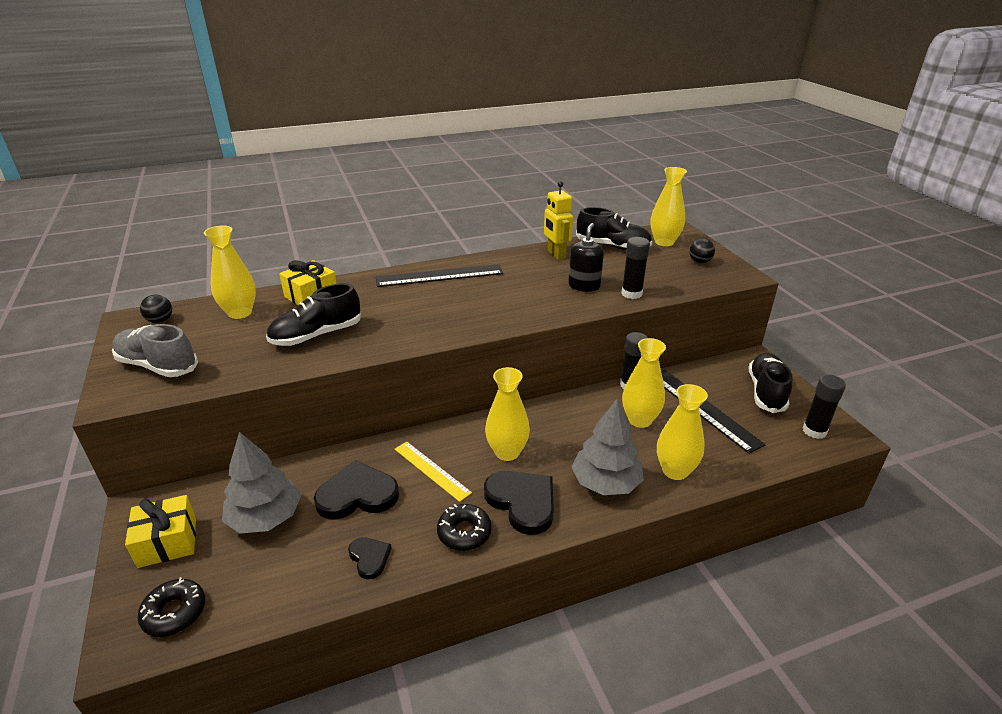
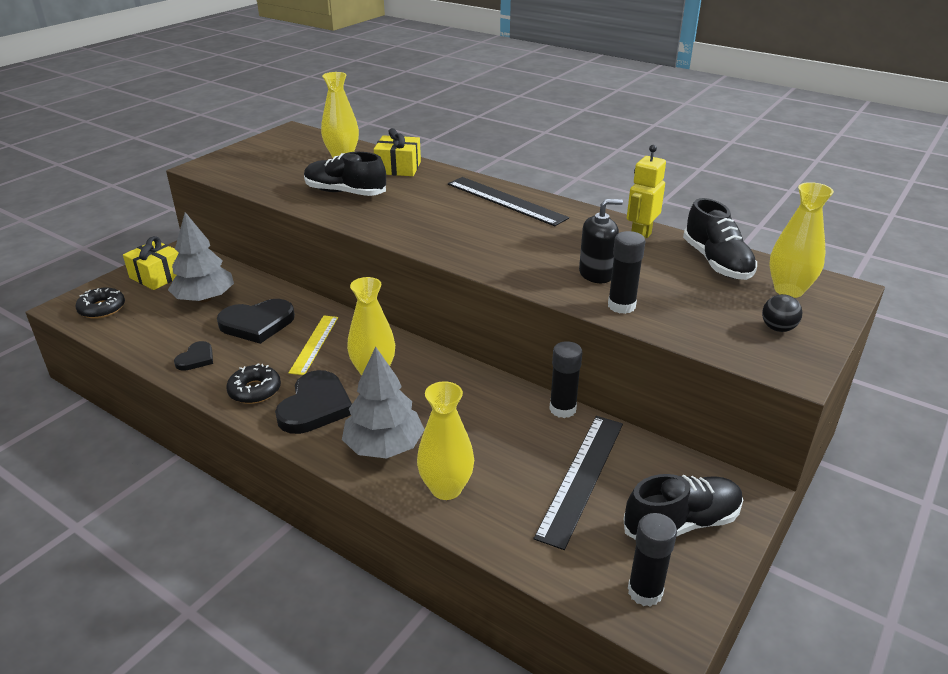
camera: 55 degrees right, 0 degrees up
grey shoe [112,324,198,377] -> none
black ball [140,294,172,323] -> none
black heart [314,460,399,519] -> black heart turned 120 degrees clockwise [217,299,295,344]
yellow vase [622,338,666,428] -> none

